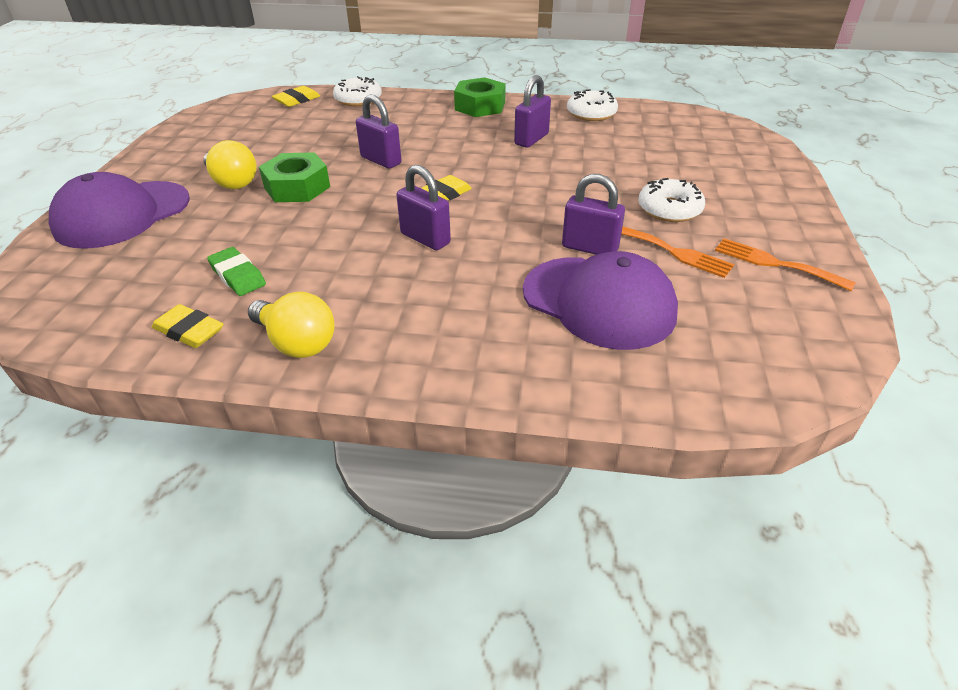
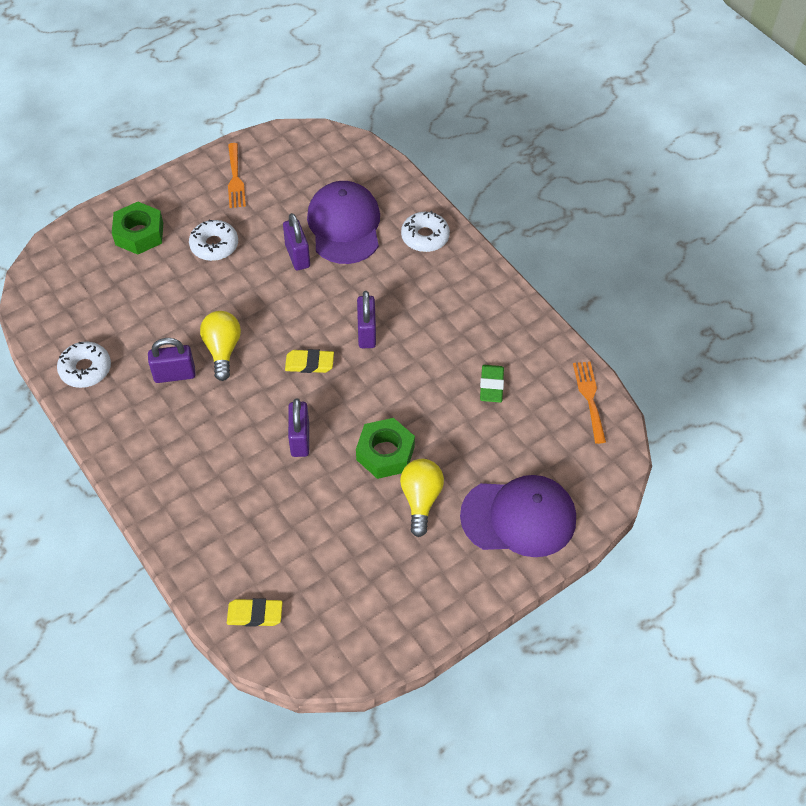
camera: 135 degrees left, 15 degrees up
yellow eraser [152,304,224,348] -> none
yellow light bulb [248,292,335,358] -> yellow light bulb moved to [200,311,241,381]
white donut [333,76,382,106] -> white donut moved to [401,211,450,252]
green nut [454,77,506,117] -> green nut moved to [112,202,163,255]
orange fork [621,226,734,278] -> orange fork moved to [573,361,606,444]

